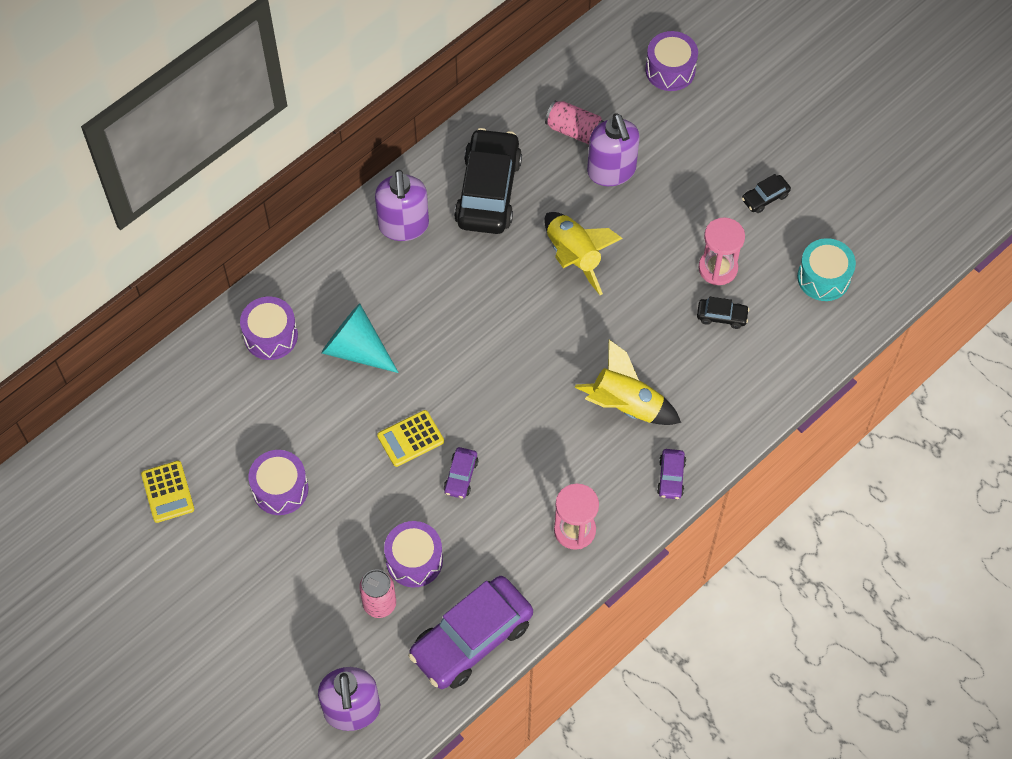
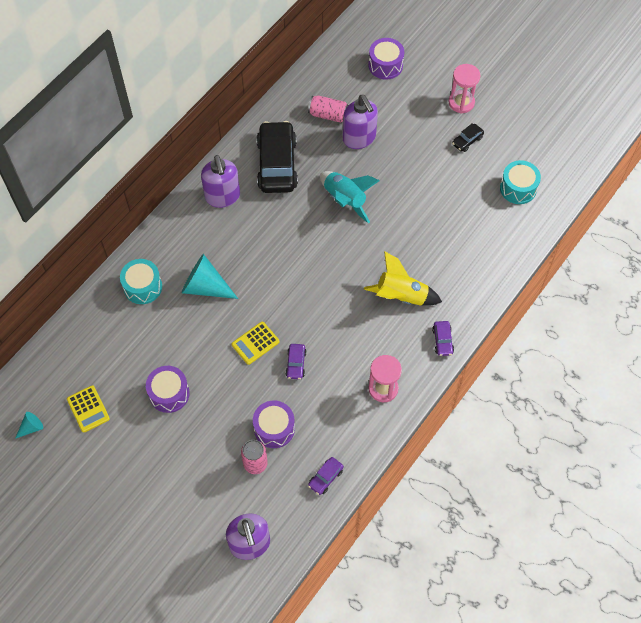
camera: 10 degrees left, 0 degrees up
purple drum [240,297,298,360] -> turquoise drum [120,259,162,304]
purple car [408,576,533,689] -> purple car [308,457,344,495], size x0.43
yellow rocket [544,212,623,295] -> turquoise rocket [320,171,380,224]
black car [697,297,749,329] -> none
pink hourglass [699,217,745,285] -> pink hourglass moved to [449,64,481,113]
none -> turquoise cone [15,412,43,439]

